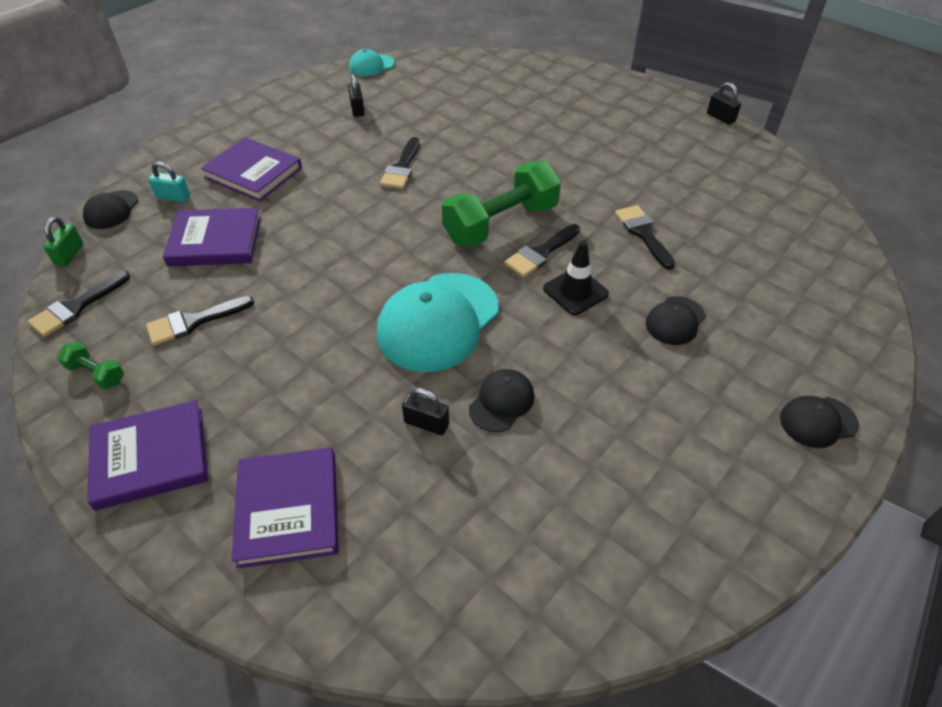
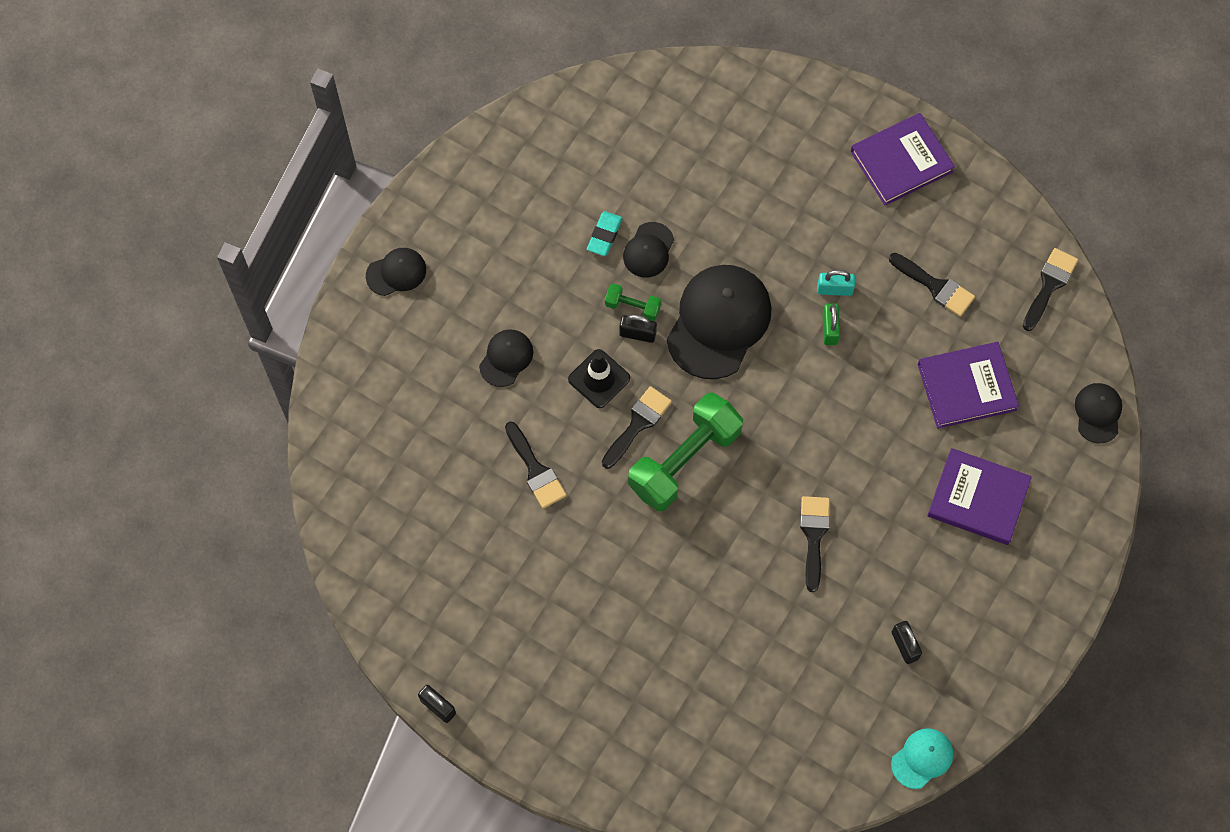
camera: 170 degrees right, 20 degrees up
green padlock [43,216,84,266] -> green padlock moved to [822,303,840,345]
green dumbbell [57,342,124,389] -> green dumbbell moved to [605,283,661,321]
black brush [146,296,254,346] -> black brush turned 75 degrees clockwise [889,253,975,317]
turquoise padlock [148,161,190,202] -> turquoise padlock moved to [817,270,855,296]
purple book [231,447,338,569] -> none
turquoise cap [377,273,499,372] -> black cap [667,265,771,379]
black padlock [402,388,449,435] -> black padlock moved to [619,315,657,343]
none -> turquoise eraser [587,211,623,256]

